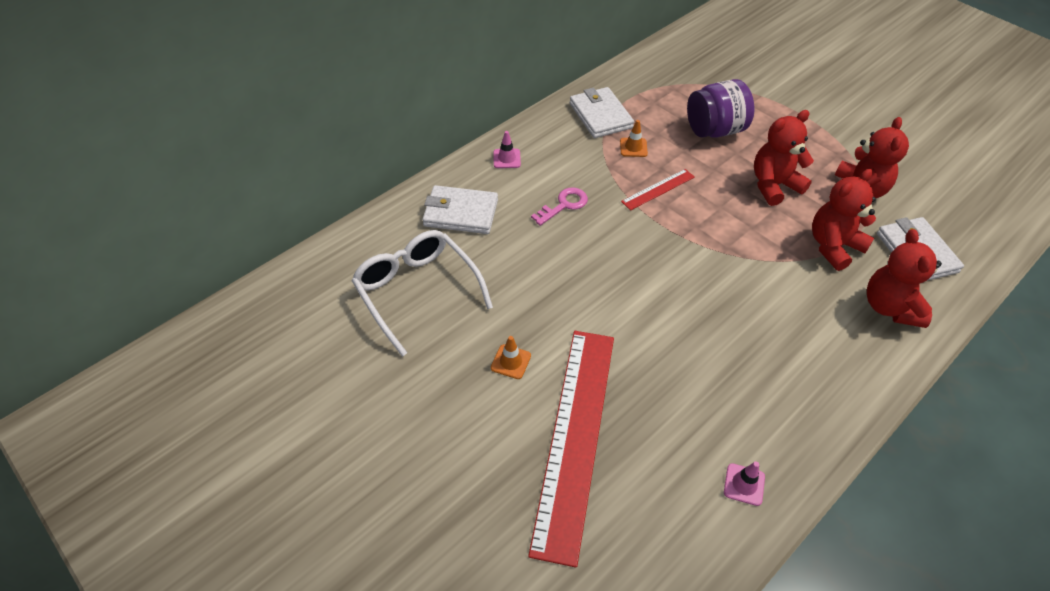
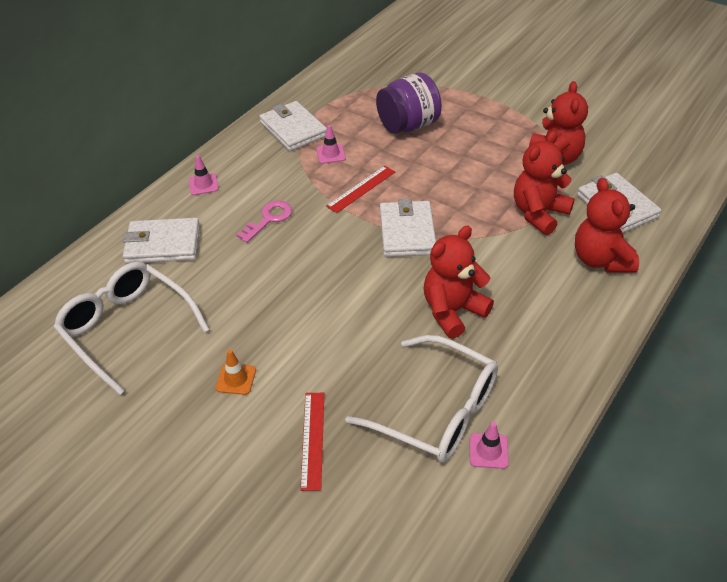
camera: 10 degrees left, 5 degrees down
red ruler [528,331,614,568] -> red ruler [300,393,324,491], size x0.43
orange traffic cone [620,120,648,157] -> pink traffic cone [316,125,346,164]
red teddy bear [754,110,814,206] -> red teddy bear moved to [424,226,494,339]
none -> white glasses [345,335,498,463]
none -> white wallet [380,198,436,257]

